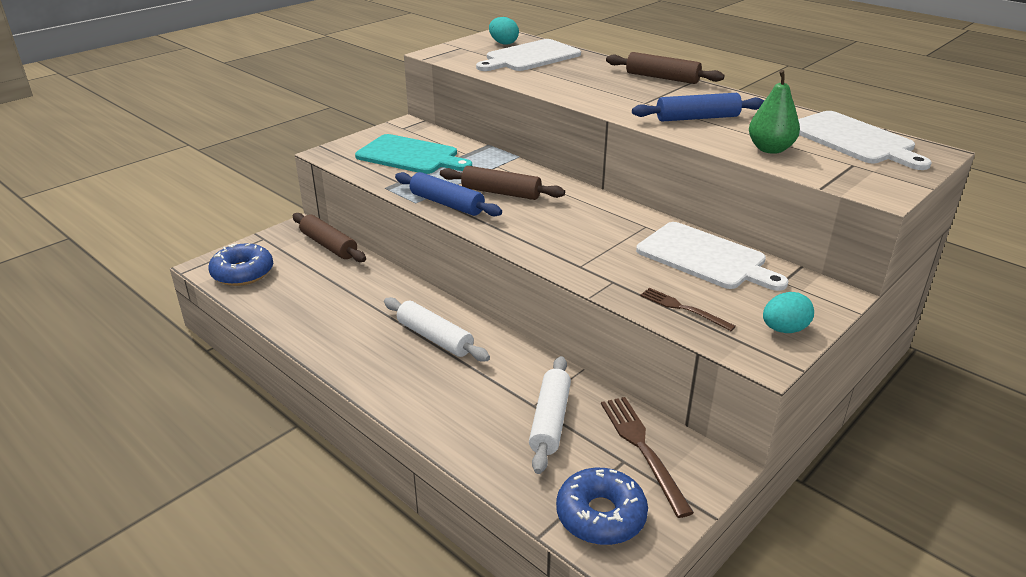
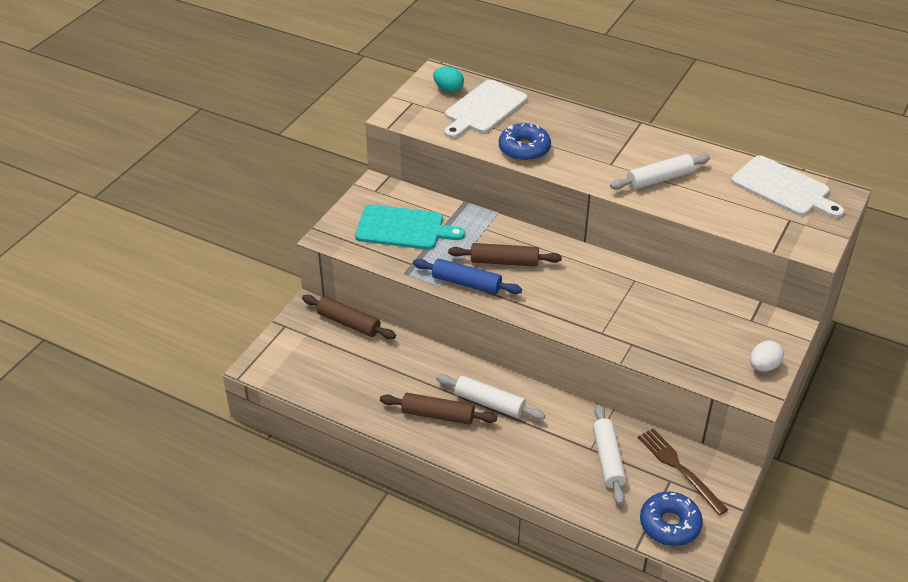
camera: 15 degrees left, 10 degrees up
blue donut [208,243,273,286] -> blue donut moved to [499,123,551,161]
brown rolling pin [606,52,724,84] -> brown rolling pin moved to [380,393,497,425]
blue rolling pin [632,93,764,122] -> white rolling pin [610,154,710,190]
white cutting board [636,222,789,291] -> none
brown fork [640,288,736,331] -> none
green pear [749,70,800,154] -> none
turquoise egg [763,292,814,333] -> white egg [750,340,784,371]

